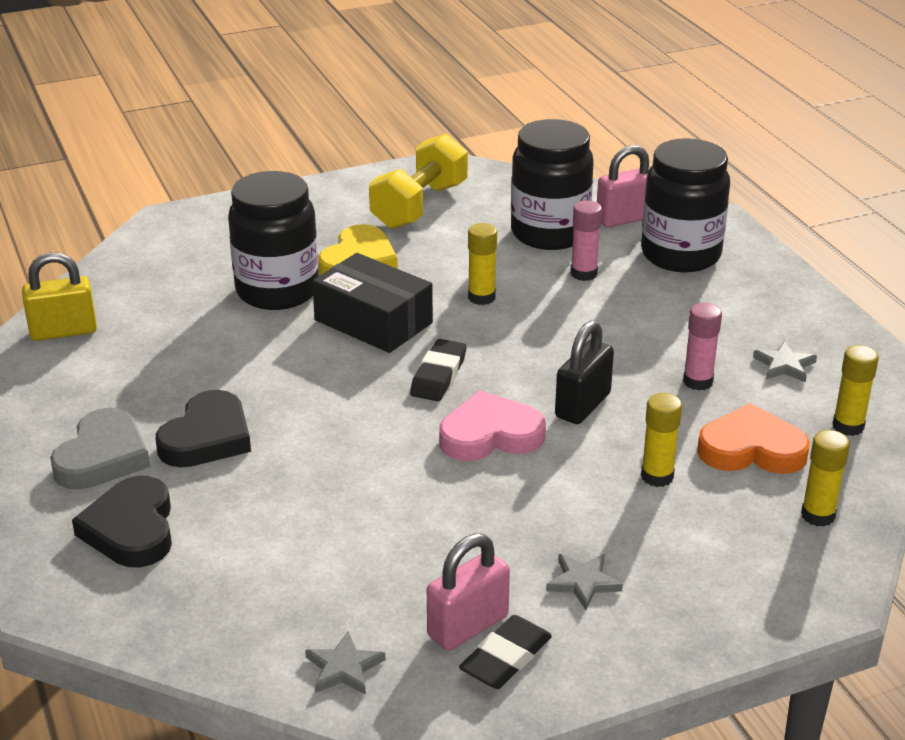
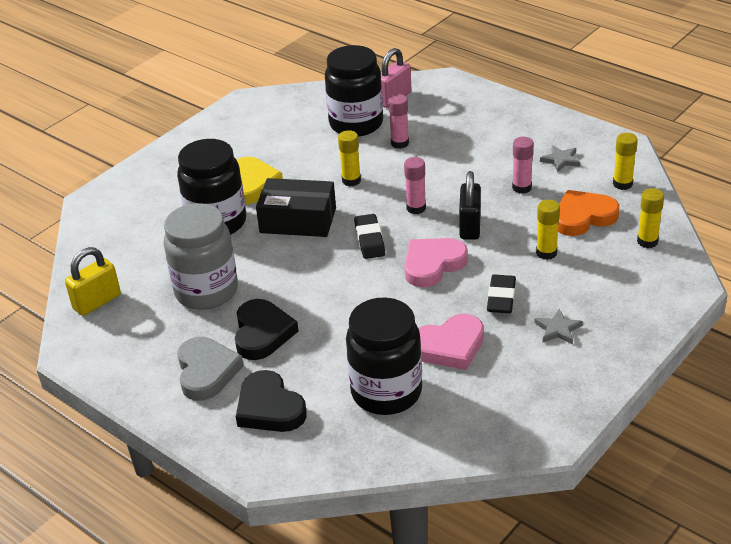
camera: 25 degrees left, 5 degrees up
grey star [305,631,385,695] -> none
yellow dumbbell [369,133,468,229] -> none
pink padlock [427,533,510,651] -> none
black eraser [459,615,552,689] -> black eraser moved to [487,274,516,313]
black jar [641,139,730,272] -> black jar moved to [346,298,422,415]
none -> grey jar [164,203,238,310]
none -> pink glue stick [404,157,426,214]
none -> pink heart [418,314,484,370]

